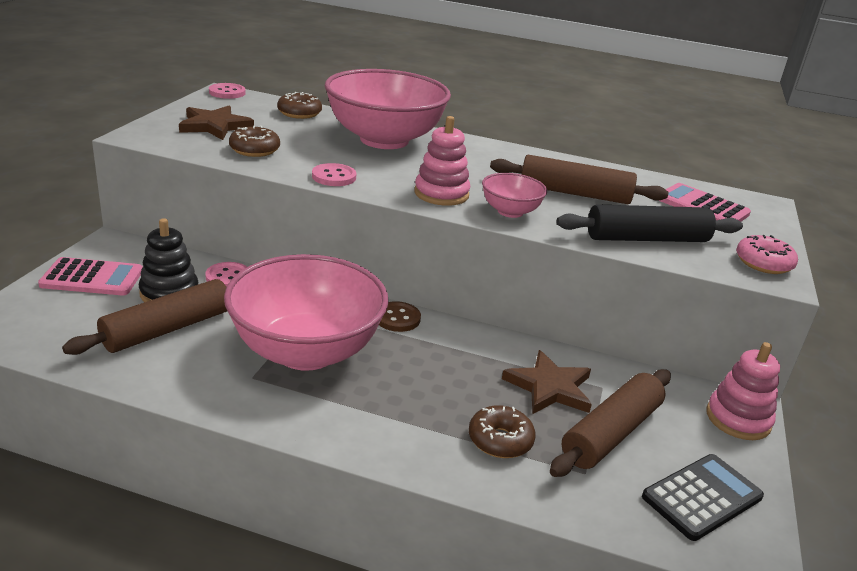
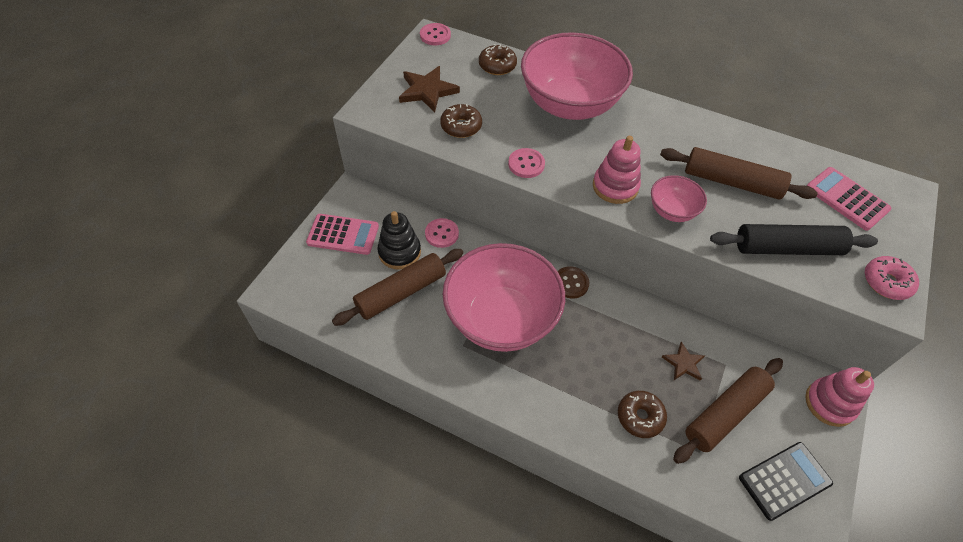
camera: 10 degrees right, 25 degrees up
brown star [502,350,592,414] -> brown star [662,342,705,381], size x0.61

